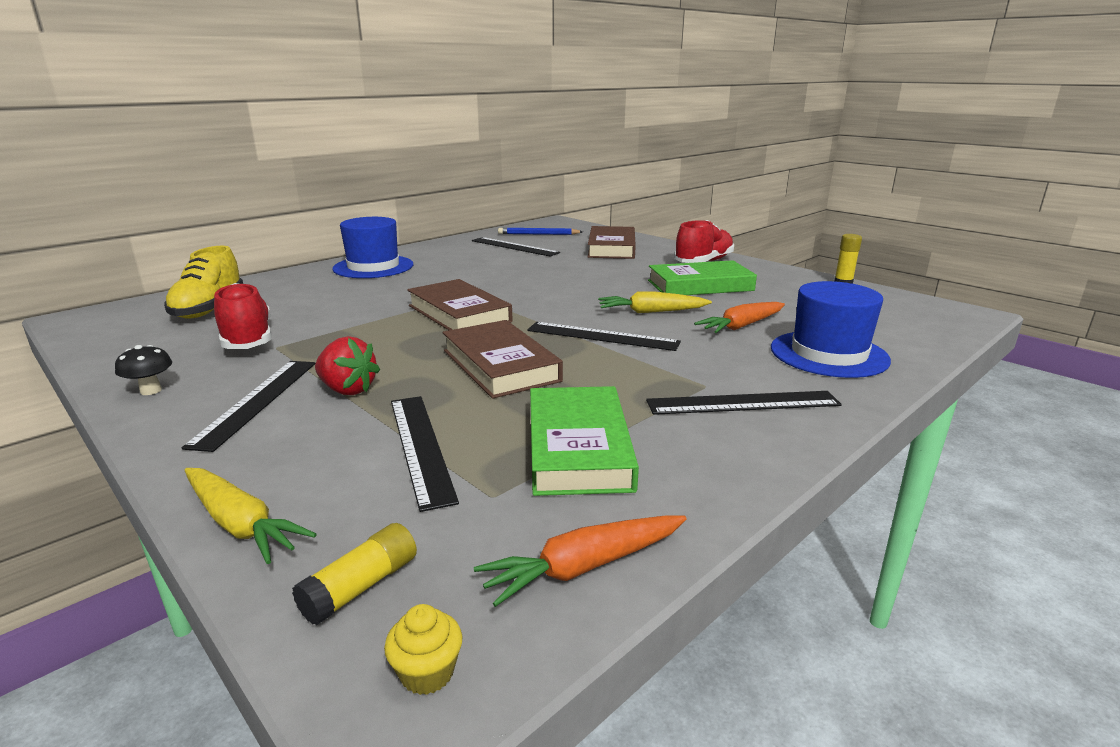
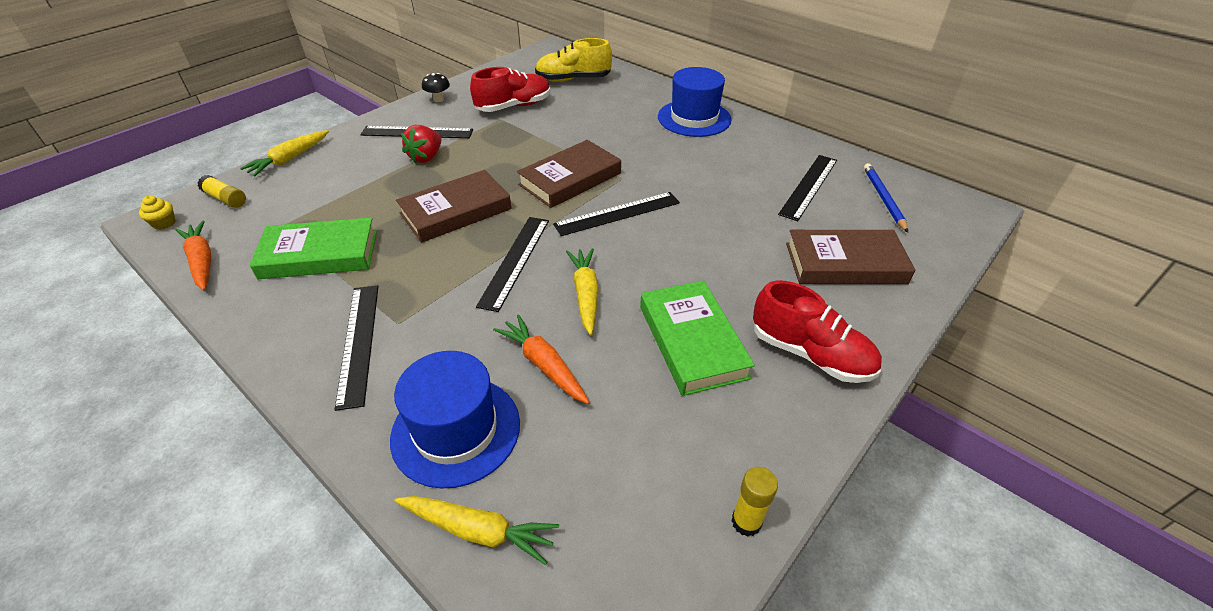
camera: 85 degrees right, 20 degrees up
black ruler [391,396,459,512] -> black ruler moved to [553,192,680,236]
none -> yellow carrot [394,496,559,565]

